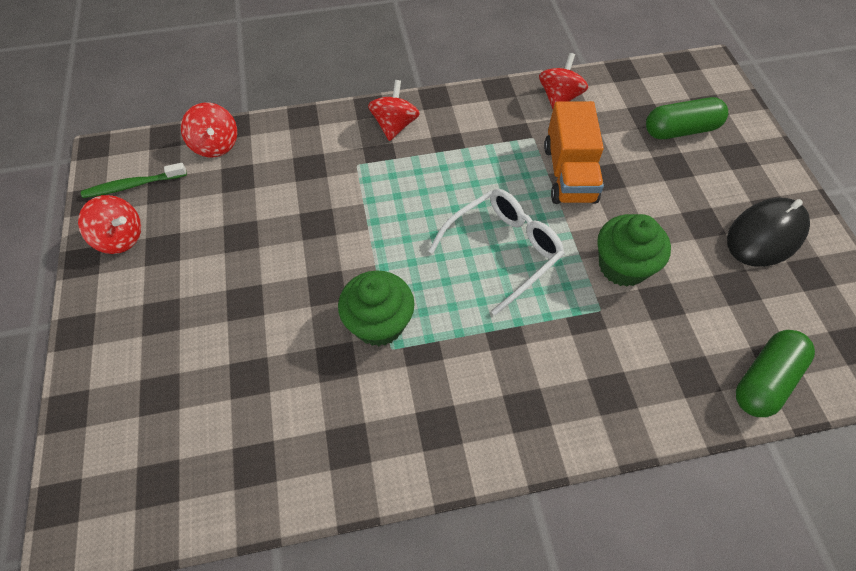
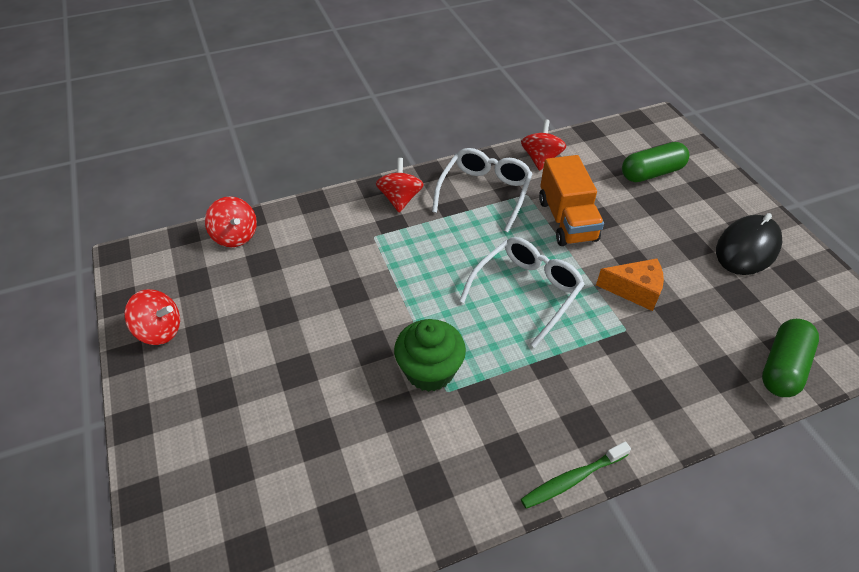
camera: 10 degrees left, 10 degrees down
green toothbrush [81,163,187,198] -> green toothbrush moved to [521,442,631,509]
green cupcake [597,214,671,287] -> orange cheese [596,258,664,311]
none -> white glasses [432,148,533,233]

